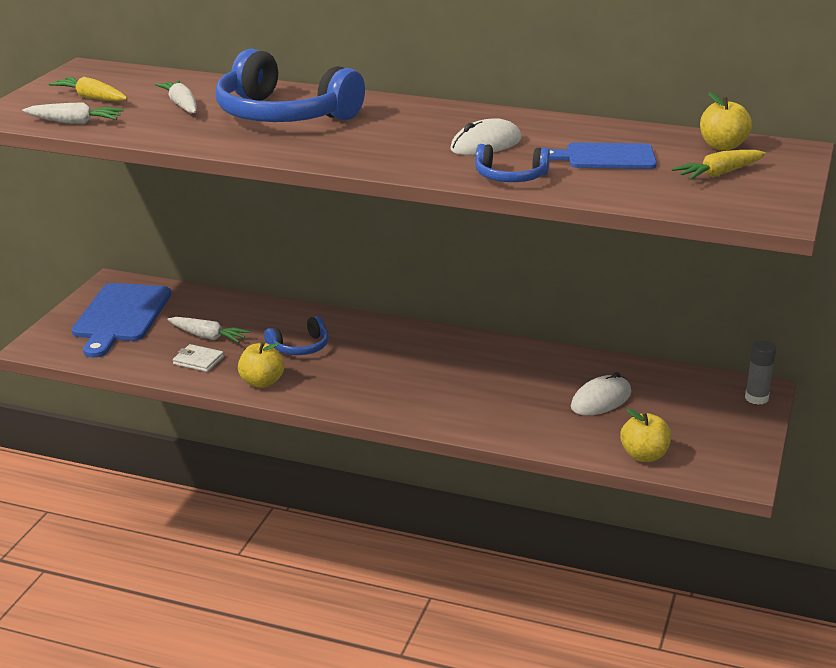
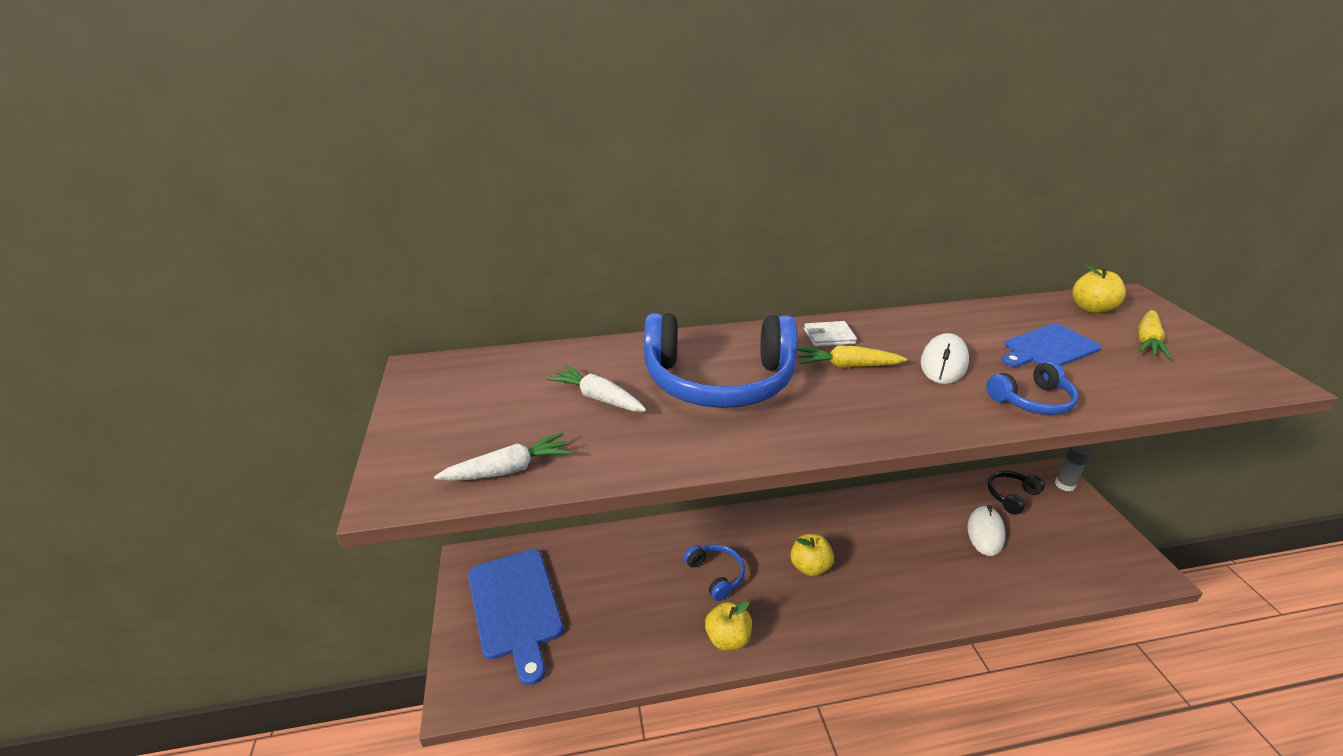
camera: 30 degrees left, 5 degrees up
yellow carrot [48,77,127,101] -> yellow carrot moved to [797,346,907,368]
white carrot [167,317,250,343] -> none
white wallet [173,344,224,372] -> white wallet moved to [804,321,857,347]
blue headphones [264,316,329,355] -> blue headphones turned 60 degrees counterclockwise [684,544,745,601]
yellow apple [620,409,671,462] -> yellow apple moved to [790,534,834,576]
none -> black headphones [987,471,1045,515]

